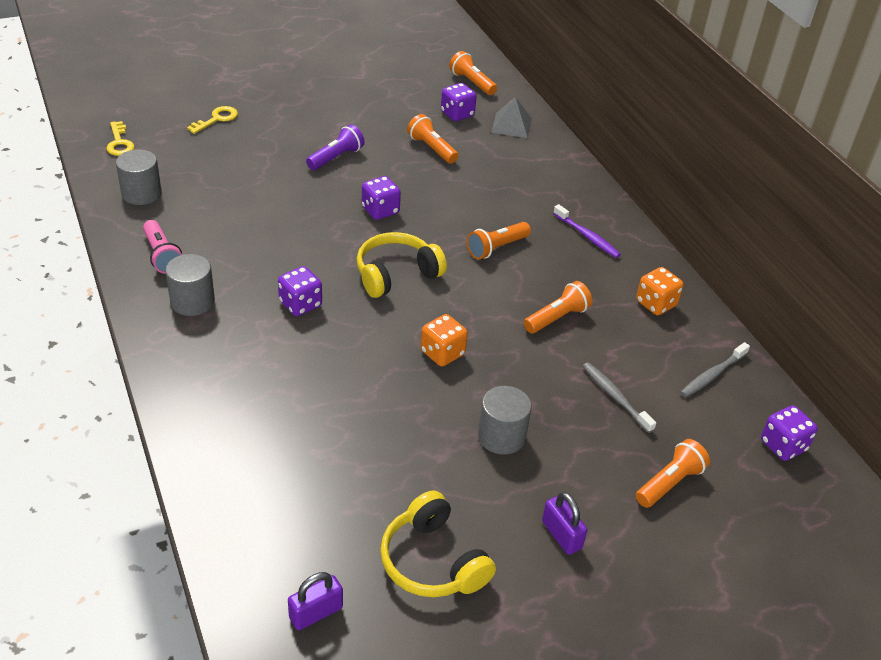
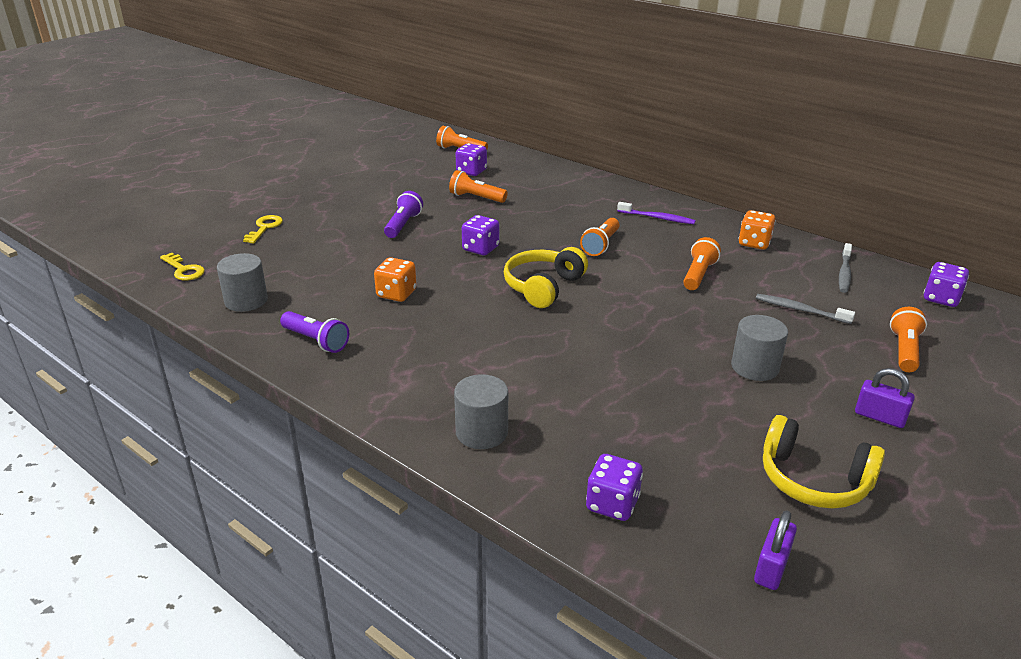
camera: 25 degrees left, 10 degrees down
pink flashlight [143,220,182,274] -> purple flashlight [280,311,349,353]
grey cylinder [165,254,215,316] -> grey cylinder moved to [454,374,508,449]
purple dice [278,266,322,316] -> purple dice moved to [586,454,643,521]
orange dice [421,314,468,366] -> orange dice moved to [374,257,416,302]
grey pyramid [491,97,532,138] -> none

